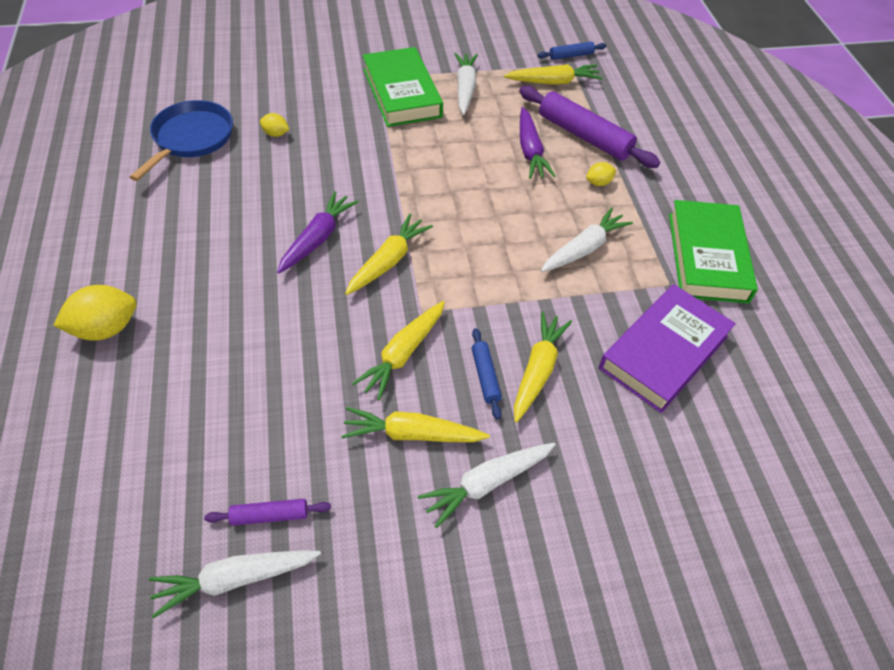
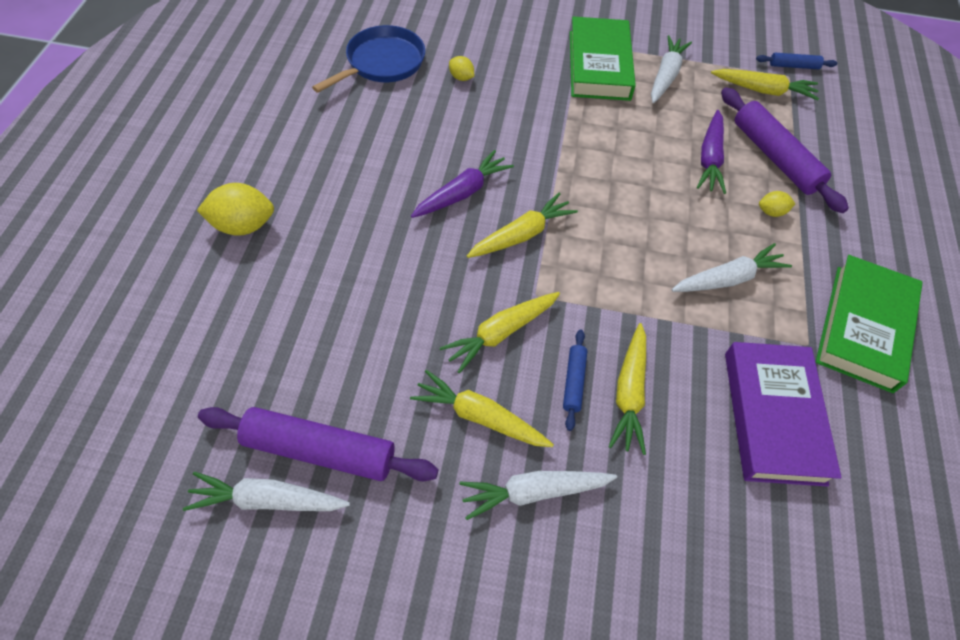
camera: 20 degrees right, 5 degrees up
purple rolling pin [204,499,331,526] -> purple rolling pin [198,407,438,481], size x2.04
yellow carrot [514,311,572,423] -> yellow carrot turned 150 degrees clockwise [608,323,646,455]
purple book [599,284,736,413] -> purple book turned 60 degrees counterclockwise [725,342,841,487]

